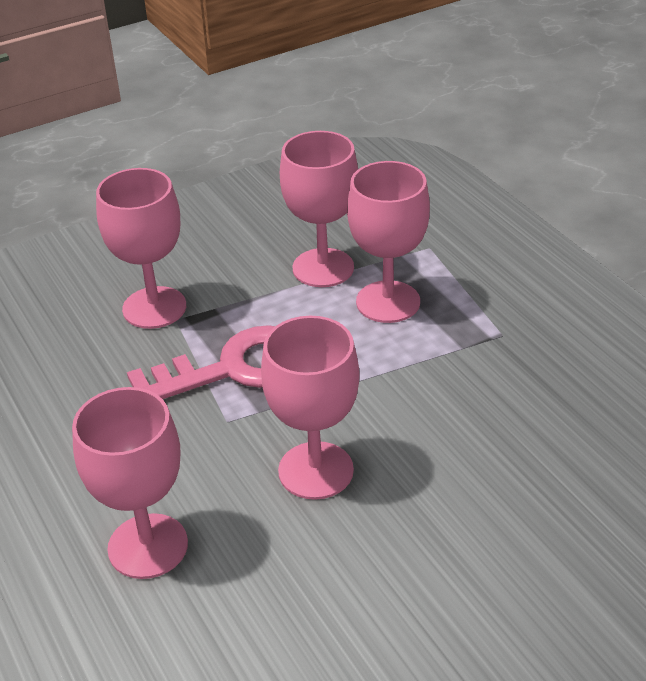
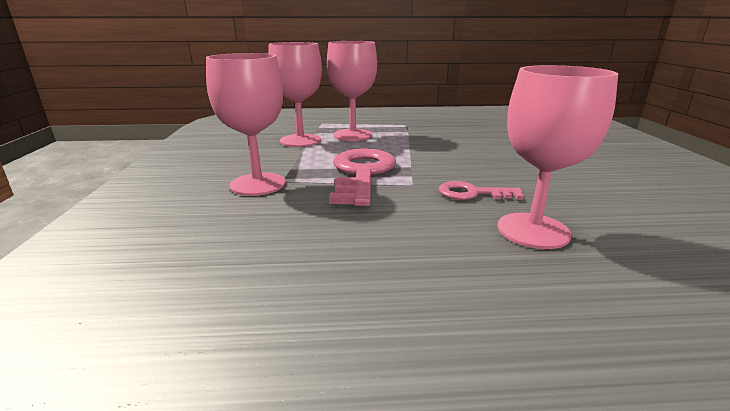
camera: 65 degrees left, 15 degrees down
pink goblet [261,316,360,500] -> none
none -> pink key [439,181,524,200]

